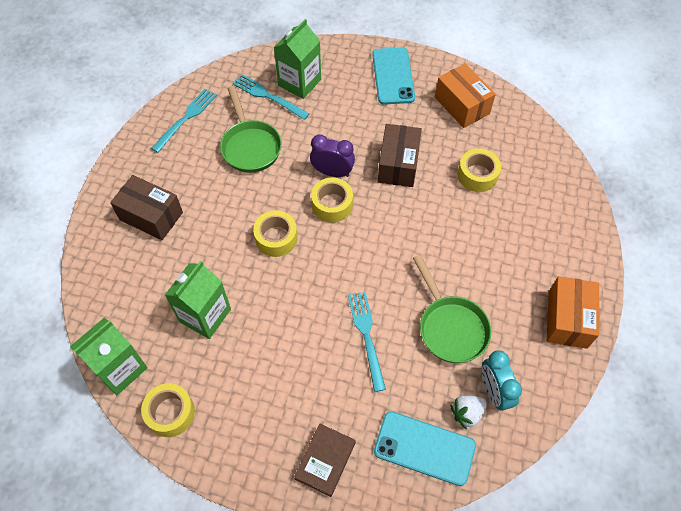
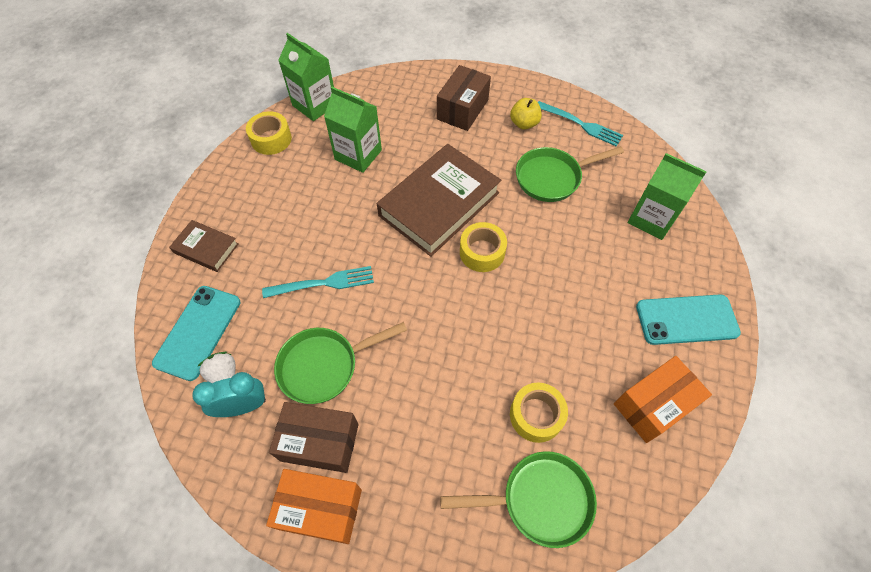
camera: 90 degrees right, 0 degrees up
turquoise fork [233,74,309,120] -> none
yellow tape [253,210,298,257] -> brown book [377,144,501,257]
purple clock [310,134,355,177] -> none
brown box [378,124,422,187] -> brown box moved to [269,402,358,473]
none -> green pan [440,451,597,548]
none -> yellow apple [510,98,542,129]

